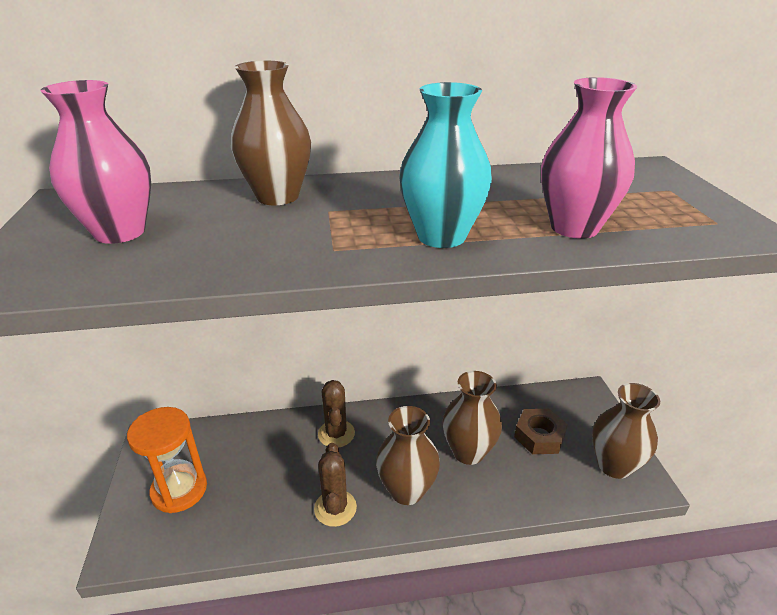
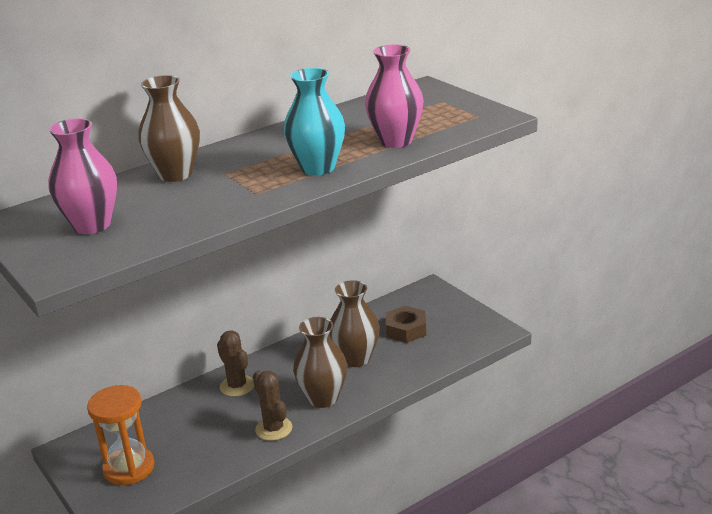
camera: 25 degrees left, 5 degrees down
brown vase [592,383,660,479] -> none

